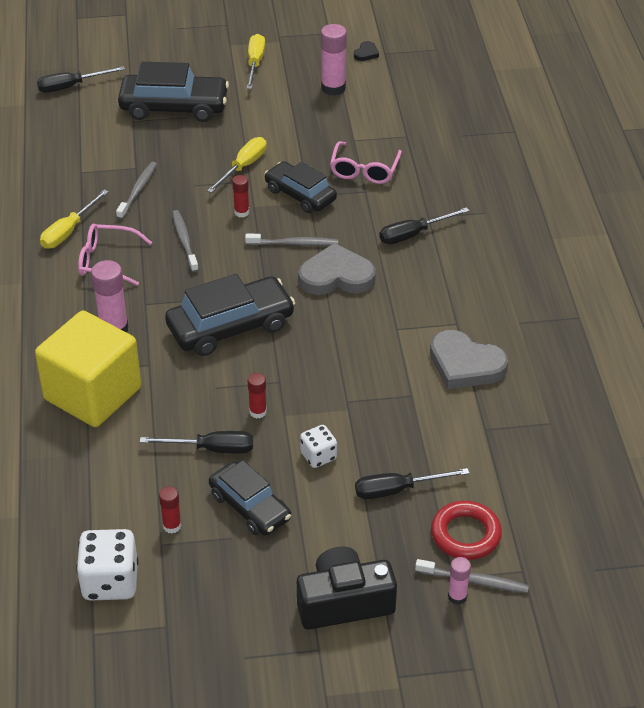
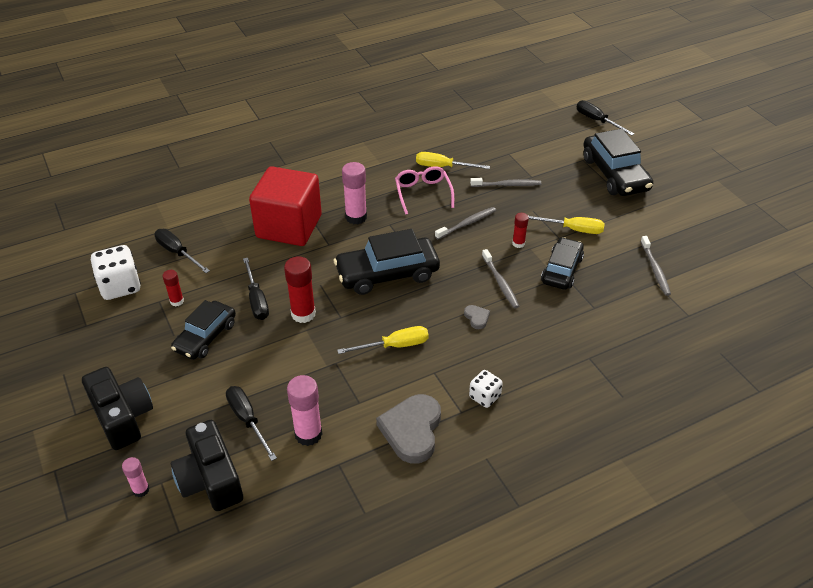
camera: 70 degrees right, 0 degrees up
yellow cube [35,310,141,427] -> red cube [249,166,322,246]
black car [165,274,295,356] -> black car turned 120 degrees clockwise [334,229,440,295]
yellow screwdriver [247,34,265,89] -> yellow screwdriver moved to [337,326,429,354]
red glue stick [248,373,267,419] -> red glue stick [284,256,316,323], size x1.76
grey heart [298,243,376,295] -> grey heart [464,305,490,329], size x0.44
white dice [300,425,337,468] -> white dice moved to [469,370,503,408]
pink glue stick [321,24,347,96] -> pink glue stick moved to [287,375,323,446]
pink glasses [330,141,402,184] -> none
black heart [354,41,379,61] -> none
black screwdriver [379,207,469,244] -> black screwdriver moved to [154,229,210,273]
grey toothbrush [415,559,529,593] -> grey toothbrush moved to [640,236,671,296]
red ring [431,501,502,560] -> black camera [171,420,243,511]

